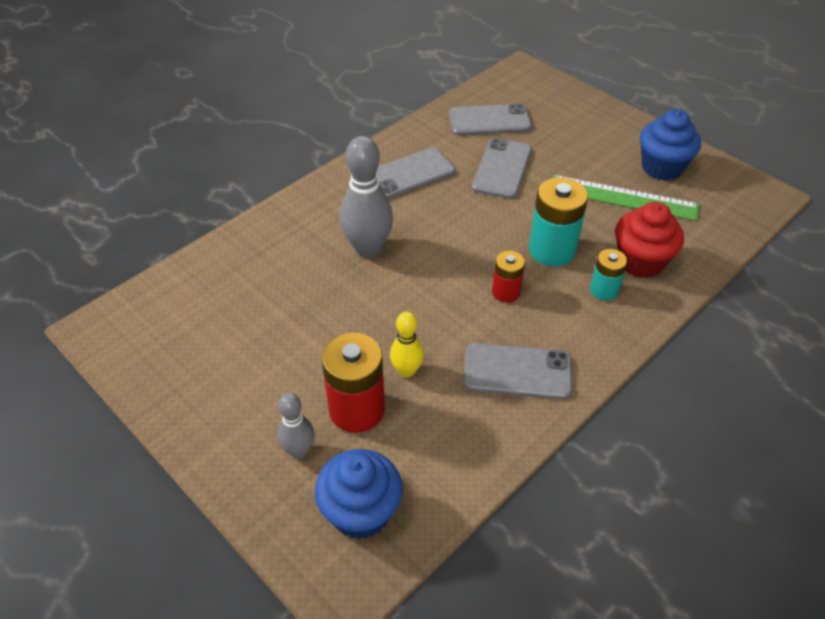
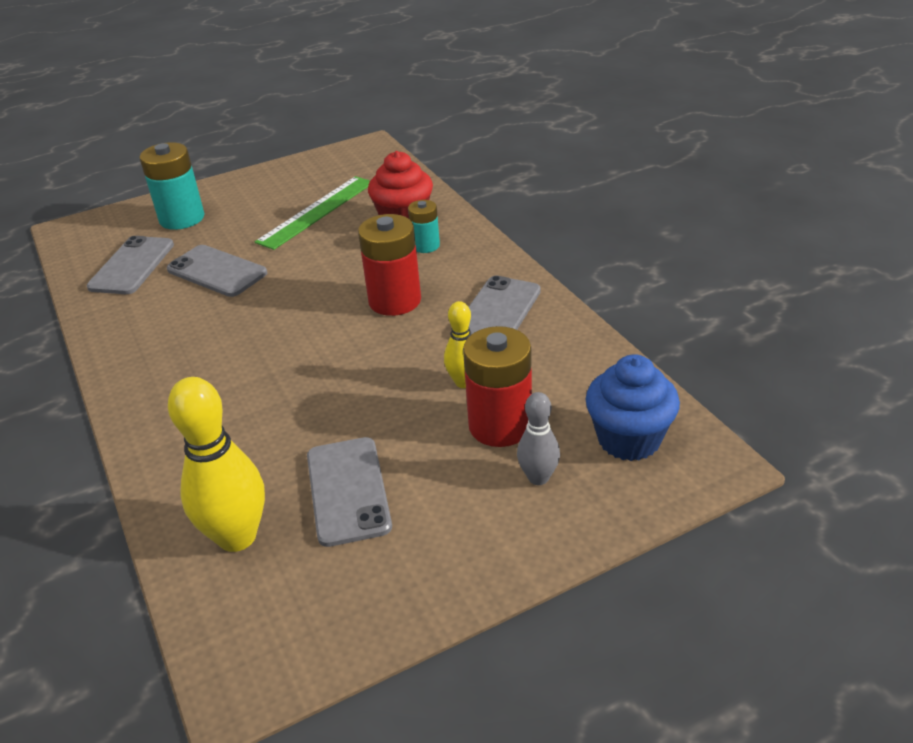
camera: 70 degrees left, 10 degrees down
grey bowling pin [340,136,393,258] -> none
grey phone [376,147,455,199] -> grey phone moved to [307,437,392,547]
red battery [492,251,525,303] -> red battery [358,214,421,316], size x1.74
turquoise battery [529,177,588,267] -> turquoise battery moved to [139,142,204,230]
blue cupcake [640,109,701,181] -> none
none -> yellow bowling pin [168,377,265,552]

